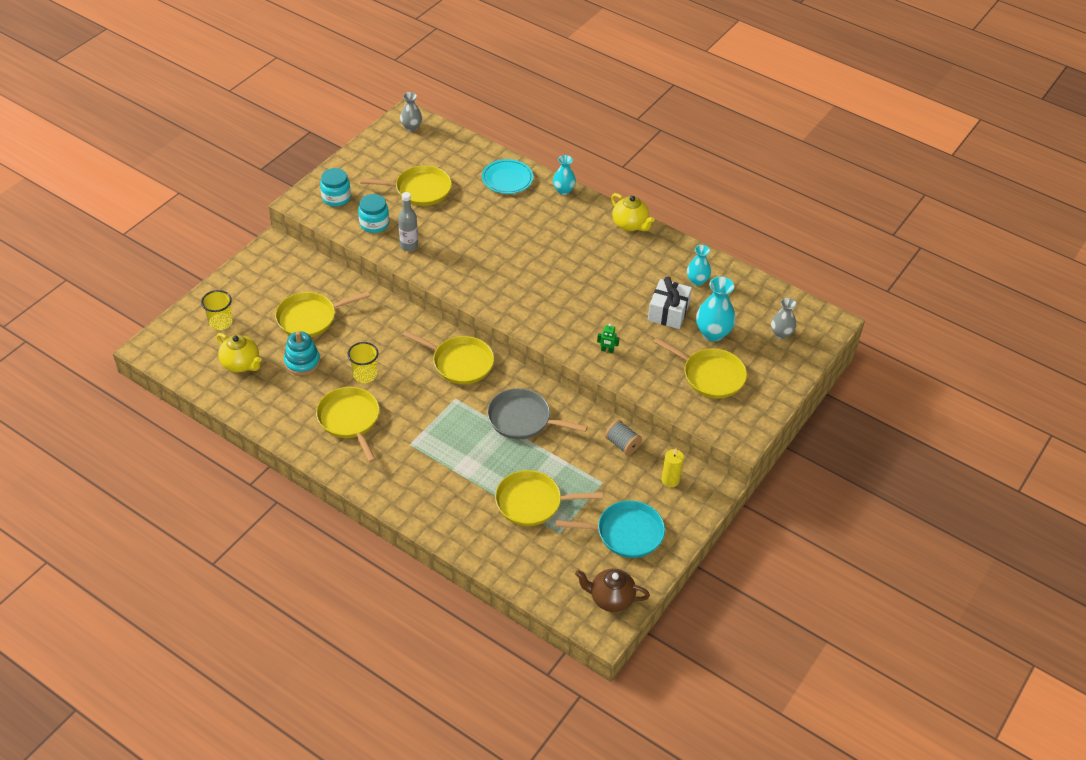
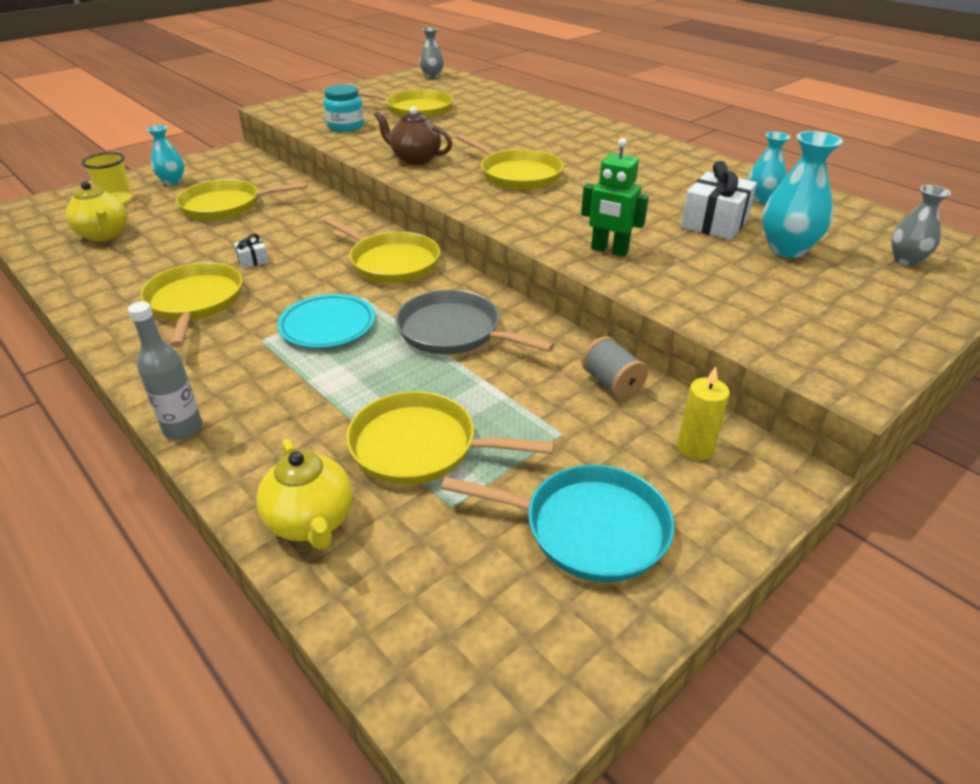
camera: 15 degrees right, 10 degrees down
turquoise stacking toy [284,331,320,375] -> none
turquoise jar [320,168,351,206] -> none
yellow cup [348,342,378,383] -> white gift [234,234,269,268]
grey bottle [398,192,418,251] -> grey bottle moved to [128,301,203,440]
turquoise plate [482,159,533,194] -> turquoise plate moved to [277,294,375,348]
turquoise vase [553,155,576,195] -> turquoise vase moved to [147,125,184,185]
brown teapot [575,568,650,612] -> brown teapot moved to [374,106,452,165]
green robot [597,324,619,353] -> green robot [581,138,649,257], size x1.80
yellow teapot [611,193,655,231] -> yellow teapot moved to [256,439,353,549]
yellow pan [653,337,747,398] -> yellow pan moved to [456,134,563,190]

